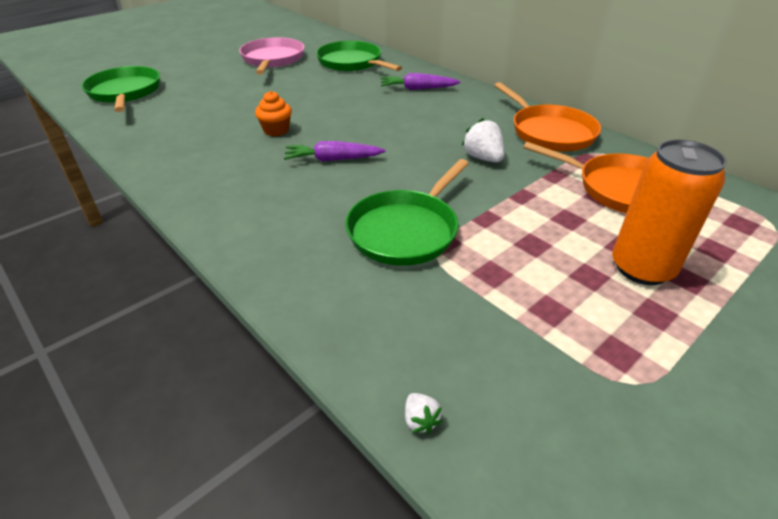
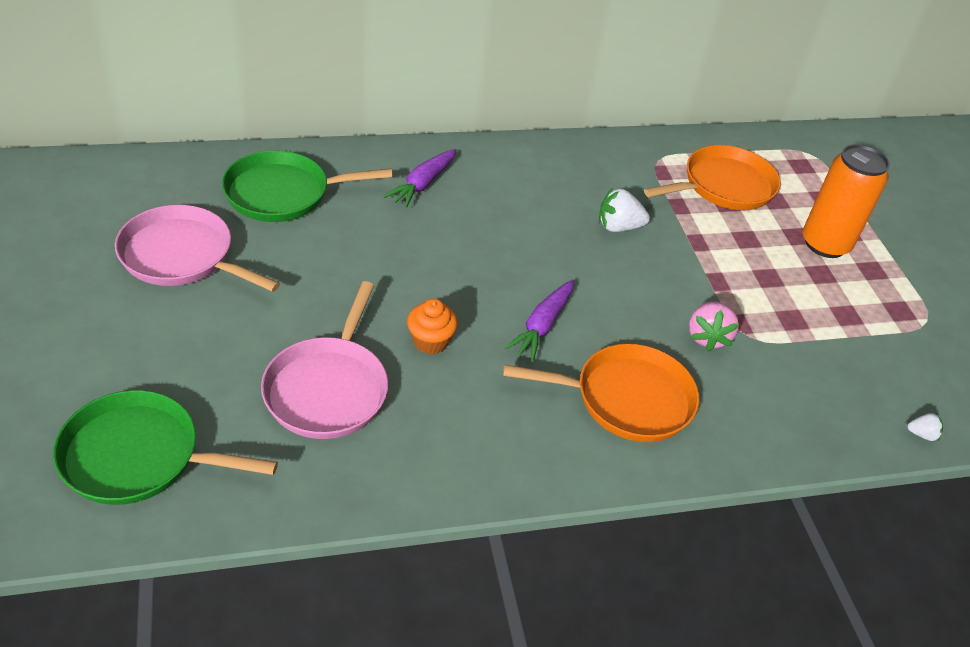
camera: 65 degrees left, 5 degrees up
green pan [345,159,469,266] -> pink strawberry [689,301,739,351]
orange pan [494,82,601,151] -> orange pan moved to [503,344,699,442]
none -> pink pan [261,281,388,439]

